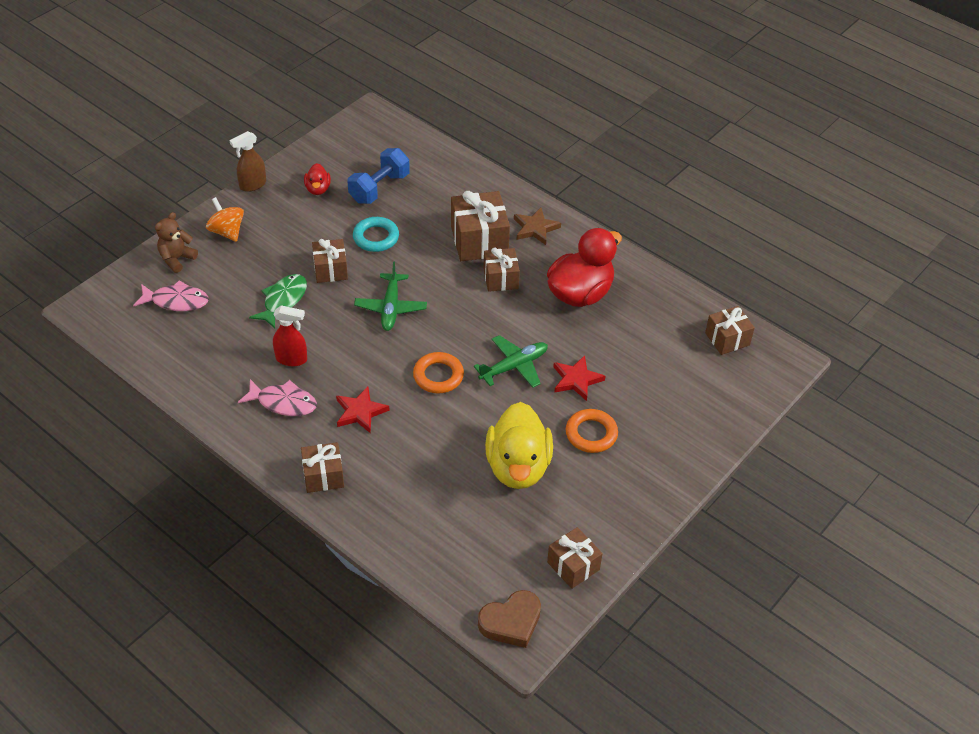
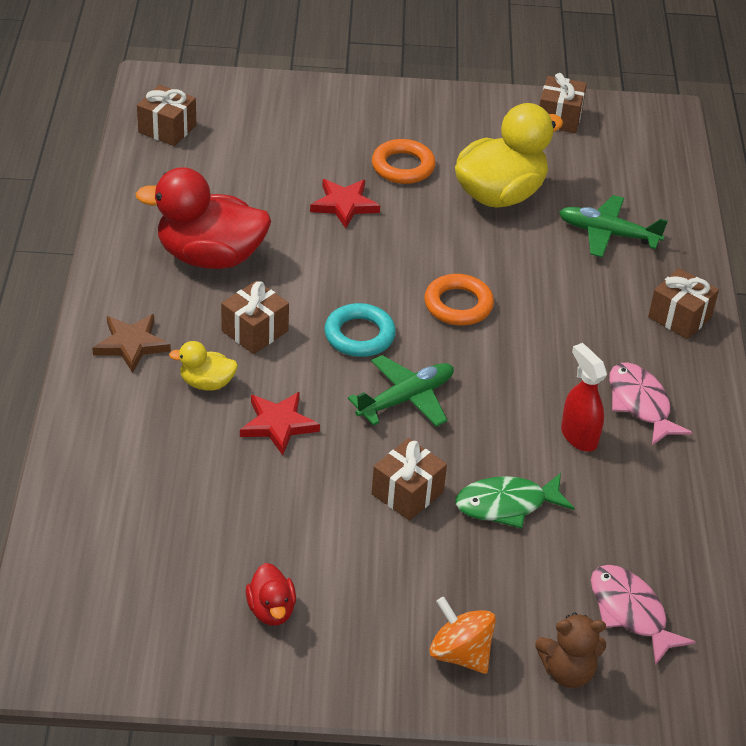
camera: 130 degrees left, 5 degrees down
orange spinning top [206,197,244,242] -> orange spinning top turned 120 degrees clockwise [429,597,496,674]
brown spray bottle [229,131,266,192] -> none
red duck [304,163,331,195] -> red duck turned 120 degrees clockwise [246,563,296,626]
red star [336,386,390,434] -> red star moved to [240,392,320,455]
blue dumbbell [347,148,410,204] -> none
turquoise ring [353,217,399,252] -> turquoise ring moved to [324,303,396,357]
brown gift [451,191,510,261] -> yellow duck [169,341,238,390]
green plane [474,335,548,388] -> green plane moved to [559,195,668,258]
brown heart [478,590,541,648] -> none

